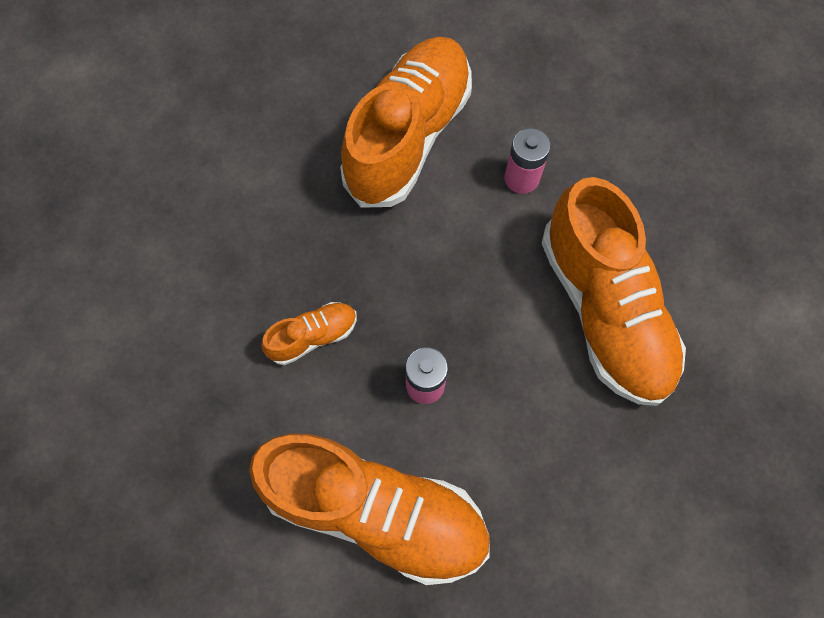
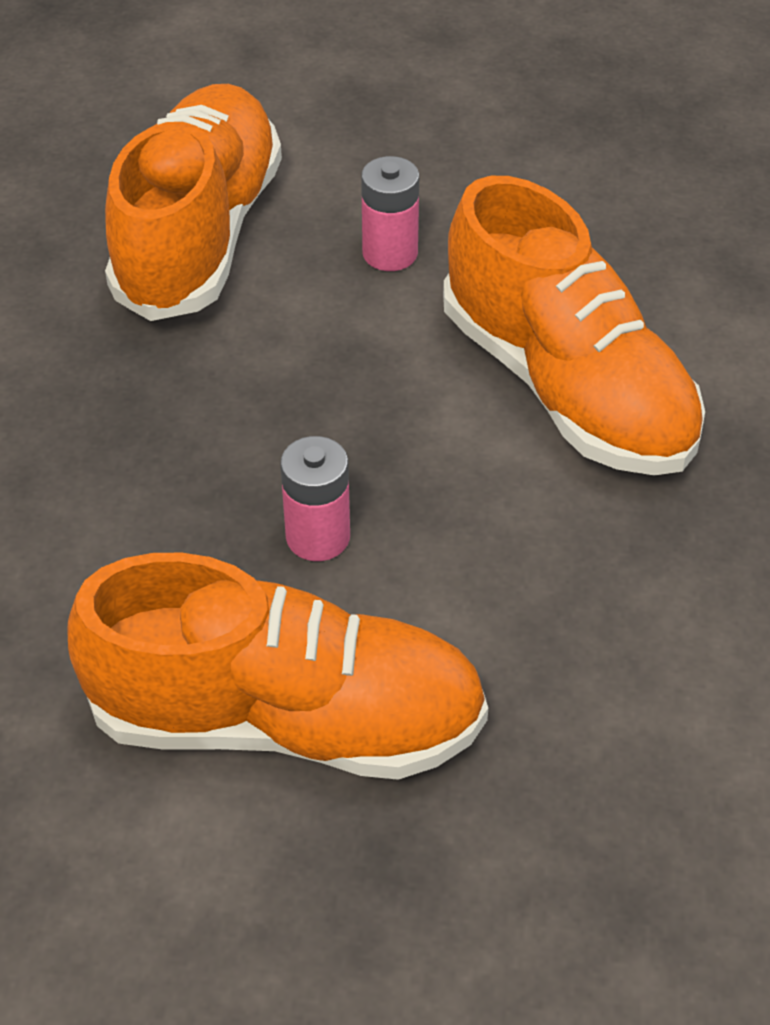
camera: 15 degrees left, 20 degrees down
orange shoe [261,302,357,365] -> none

